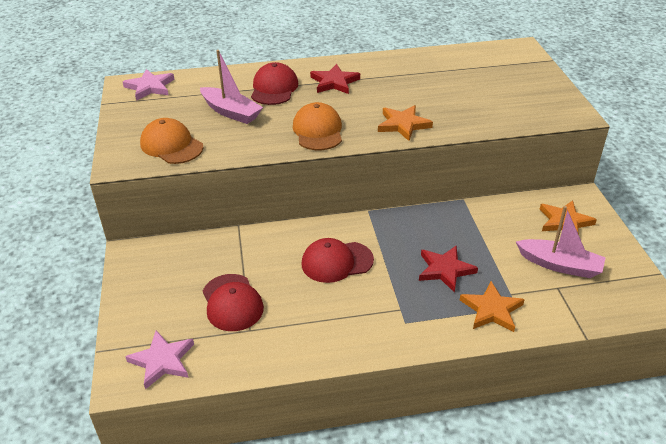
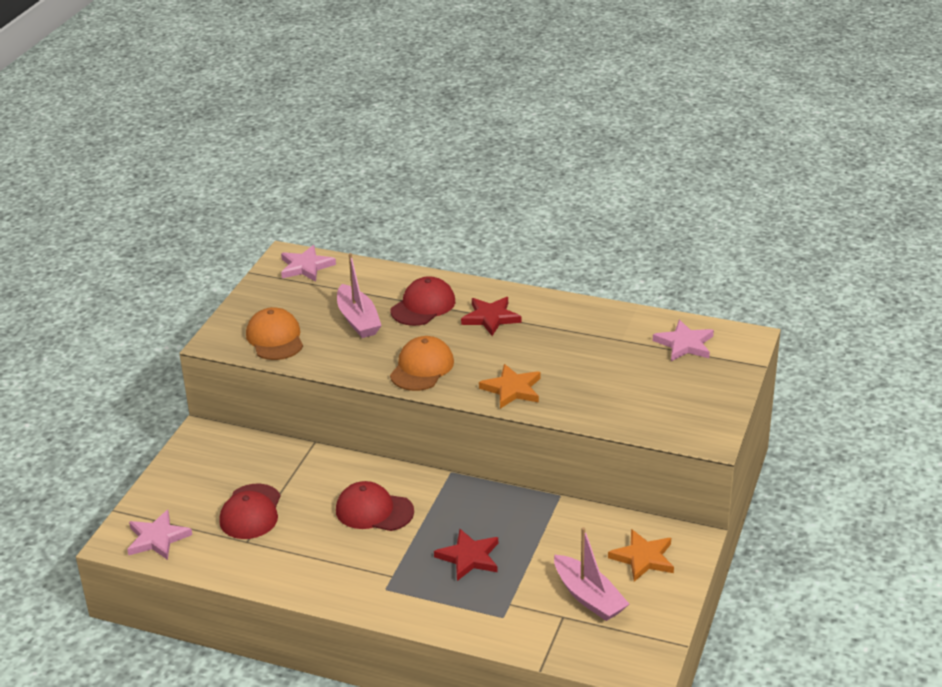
camera: 30 degrees right, 5 degrees down
orange star [460,281,525,332] -> none
none -> pink star [653,320,714,361]

